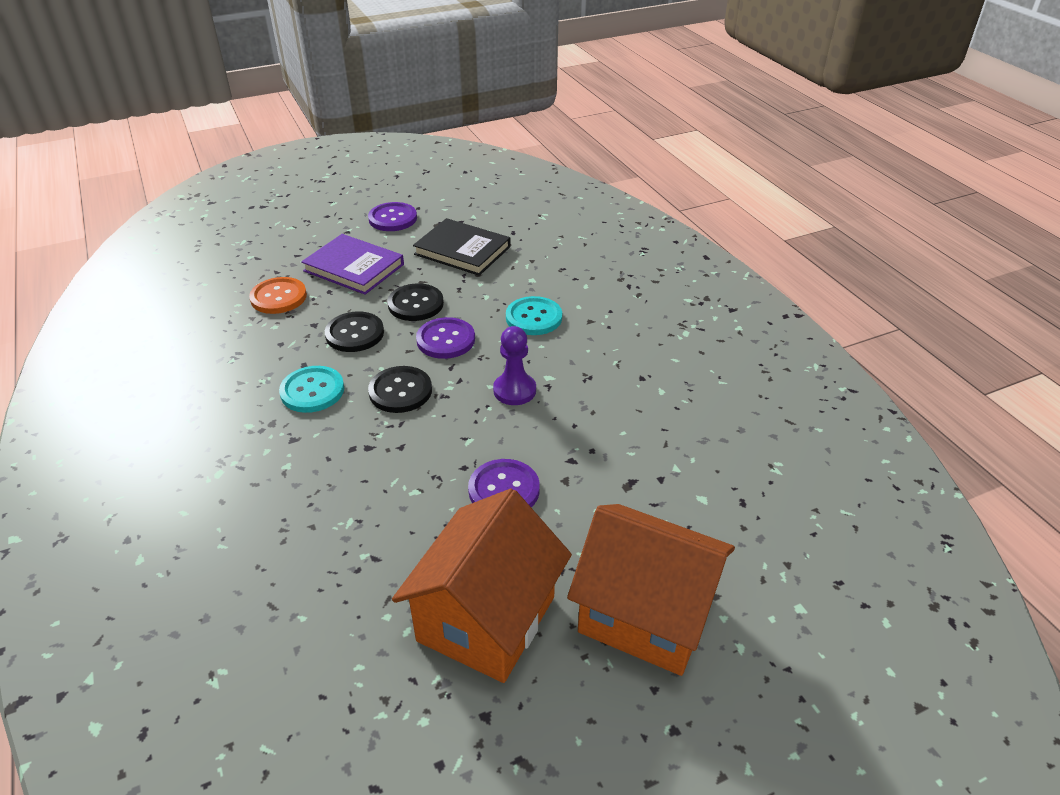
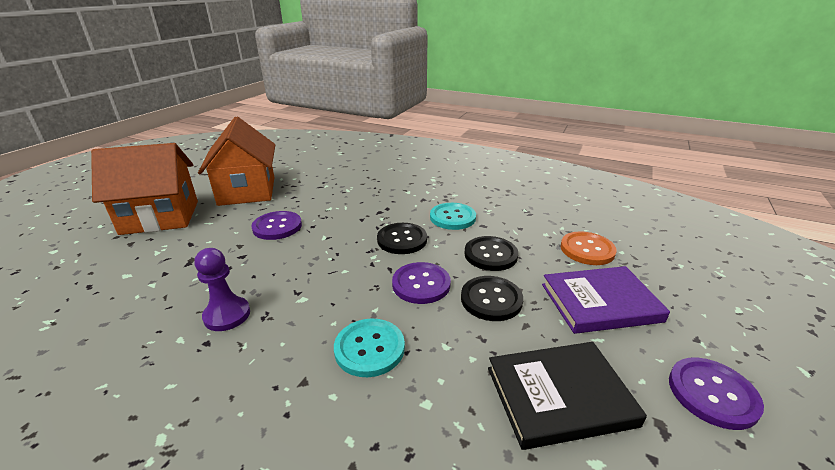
camera: 140 degrees right, 10 degrees down
purple pawn [493,326,536,405] -> purple pawn moved to [194,248,250,331]

